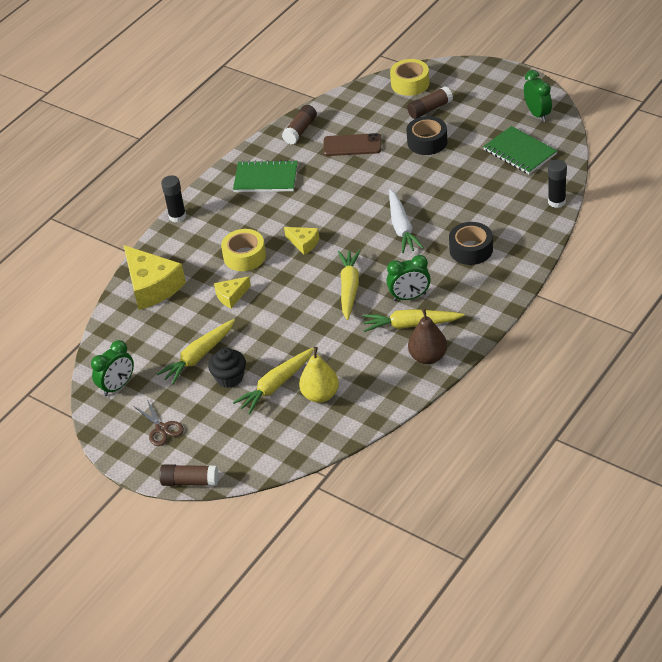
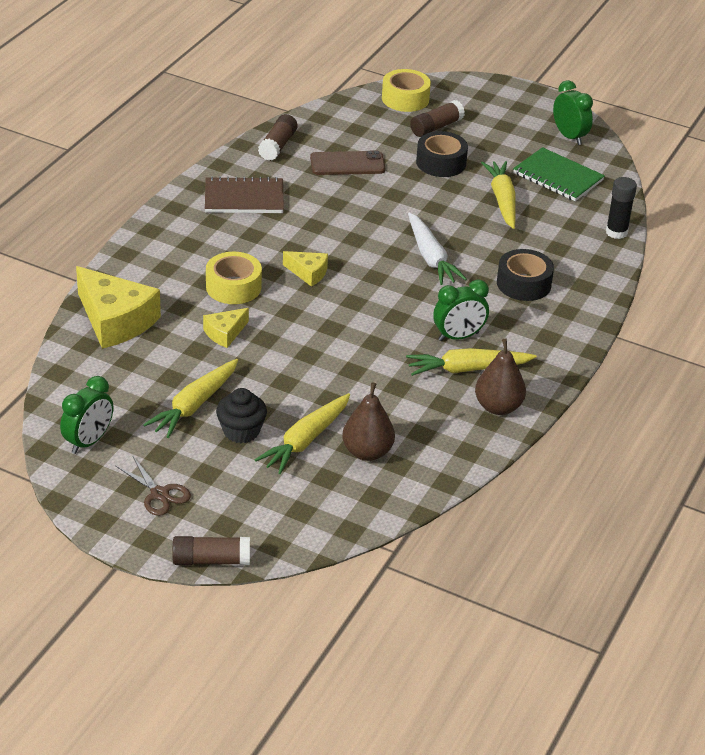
camera: 15 degrees left, 5 degrees down
black glue stick [161,175,186,222] -> none
green notebook [233,160,298,192] -> brown notebook [205,176,284,213]
yellow pear [299,347,339,403] -> brown pear [342,382,395,461]
yellow carrot [338,250,361,320] -> yellow carrot moved to [481,161,516,229]

